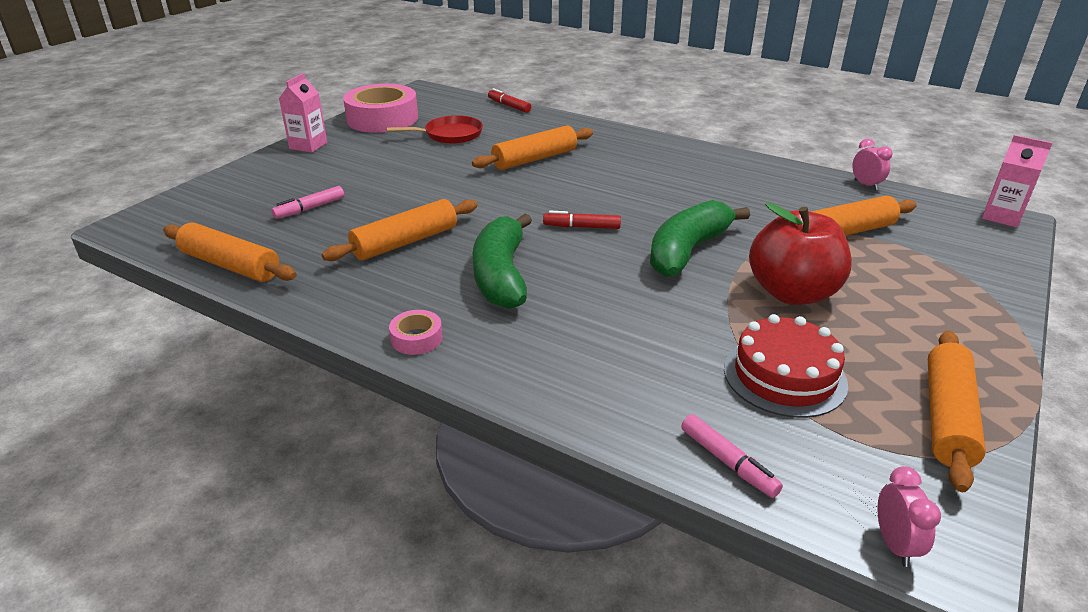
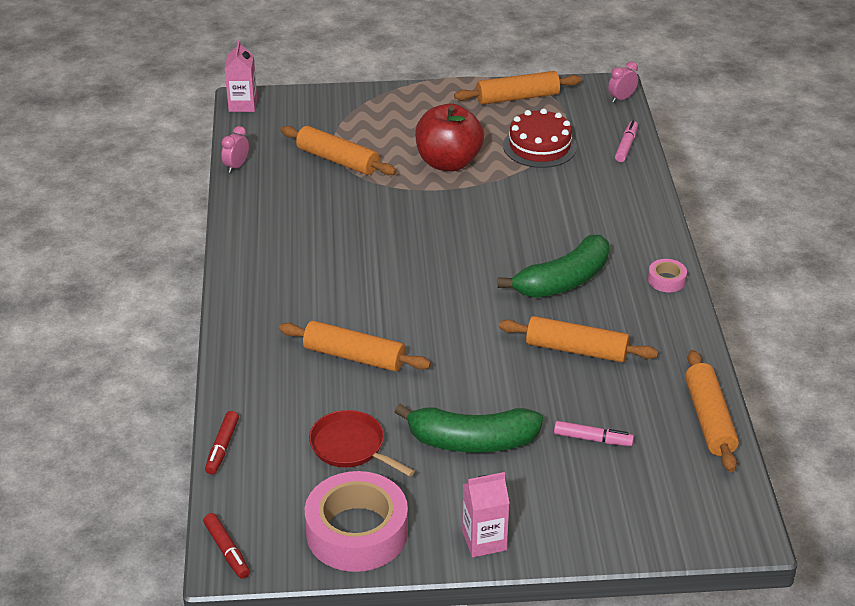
camera: 125 degrees left, 5 degrees up
red marker [543,211,621,229] -> red marker moved to [203,513,250,579]
green banana [650,200,750,277] -> green banana moved to [395,404,543,453]

